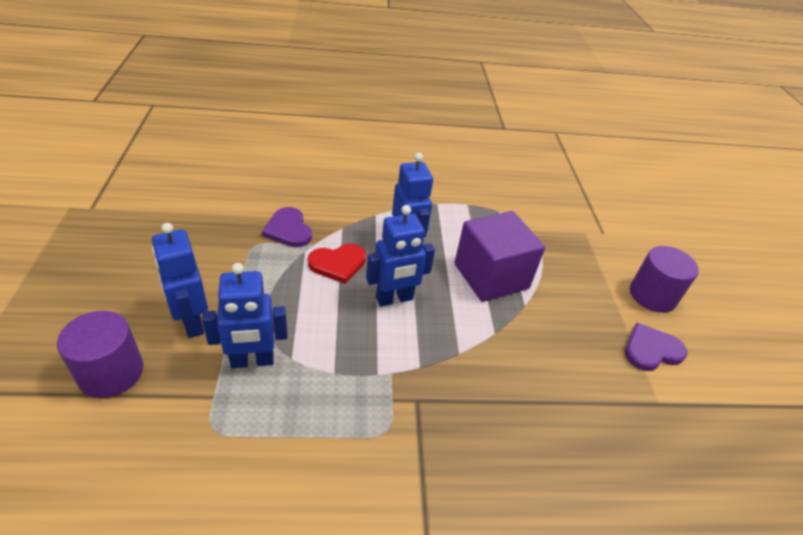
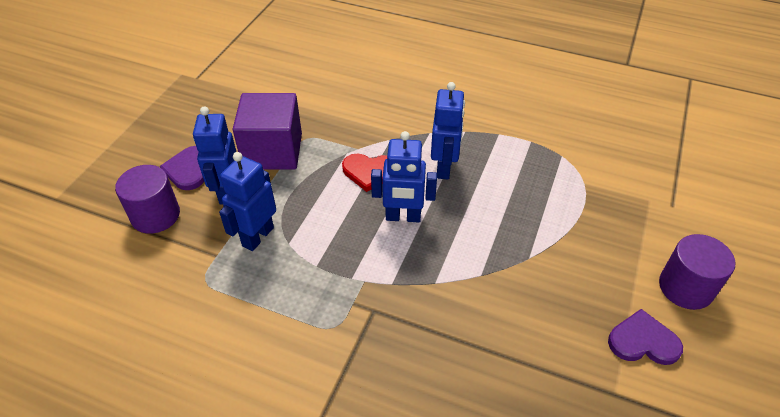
camera: 30 degrees right, 5 degrees up
blue robot [202,263,288,368] -> blue robot turned 105 degrees clockwise [219,152,276,251]
purple heart [262,207,312,247] -> purple heart moved to [160,146,204,190]
purple cube [454,211,545,302] -> purple cube moved to [233,93,302,170]

